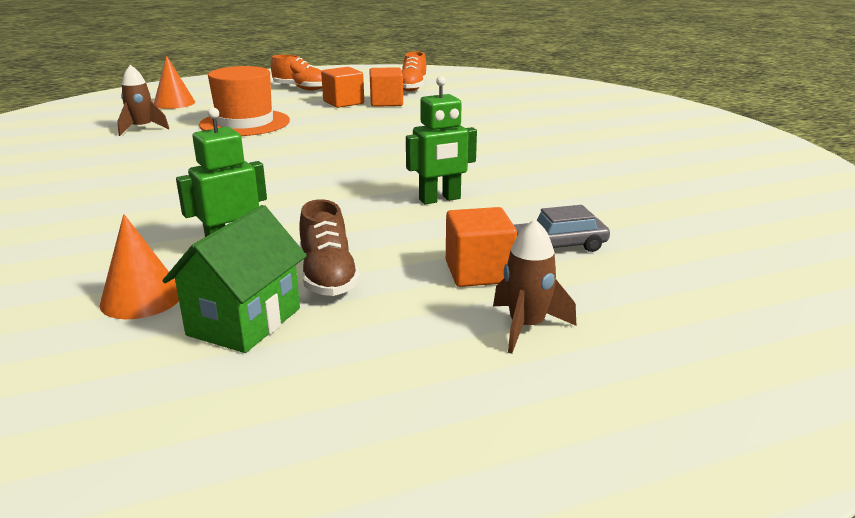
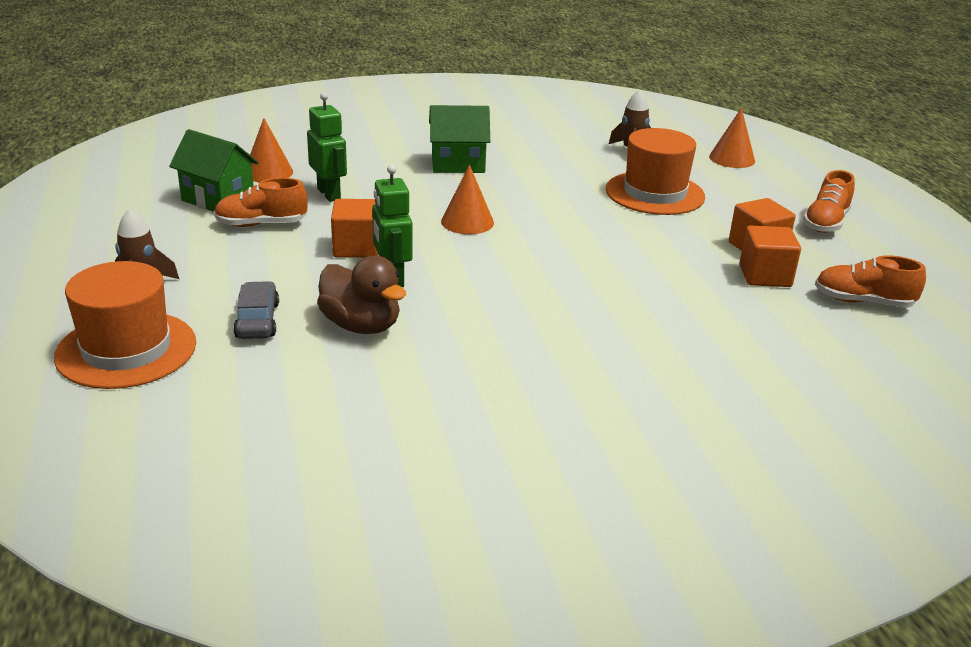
camera: 95 degrees right, 5 degrees up
brown shoe [300,199,360,296] -> orange shoe [214,178,308,227]
orange cube [446,207,517,287] -> orange cube moved to [331,199,378,258]
none -> orange hat [54,261,196,389]
none -> brown duck [317,256,406,334]
none -> green house [429,105,490,173]
none -> orange cone [441,164,494,234]

